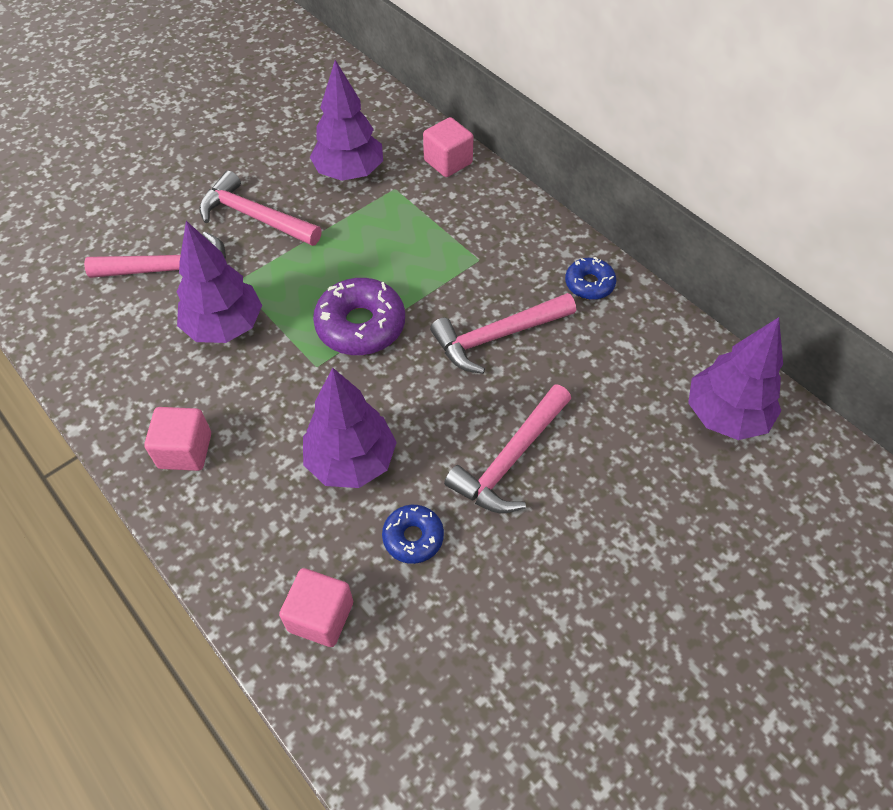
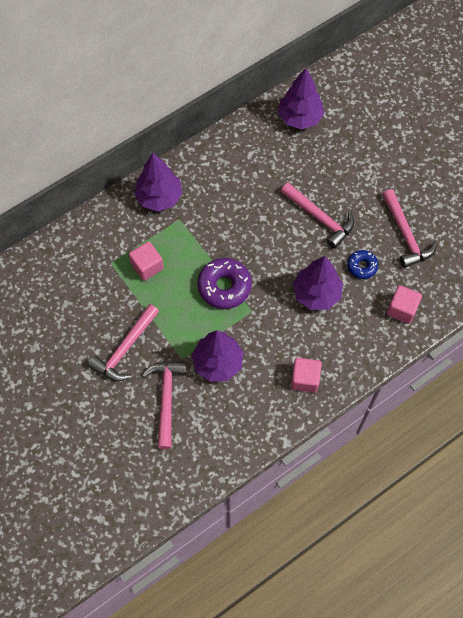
camera: 85 degrees left, 10 degrees up
purple tree [310,60,383,181] -> purple tree moved to [134,153,182,212]
pink cube [423,117,474,177] -> pink cube moved to [129,241,164,281]
pink hammer [430,293,576,374] -> pink hammer moved to [382,189,437,268]
blue donut [565,257,616,300] -> none

